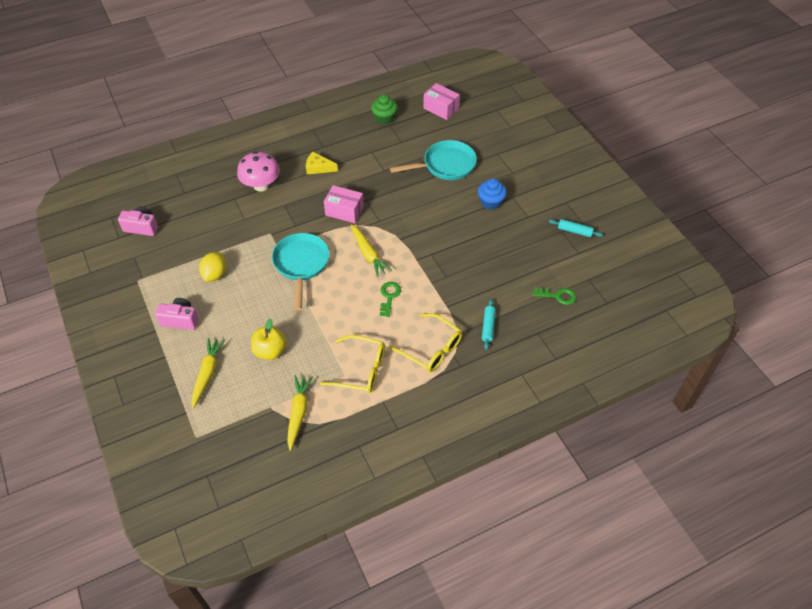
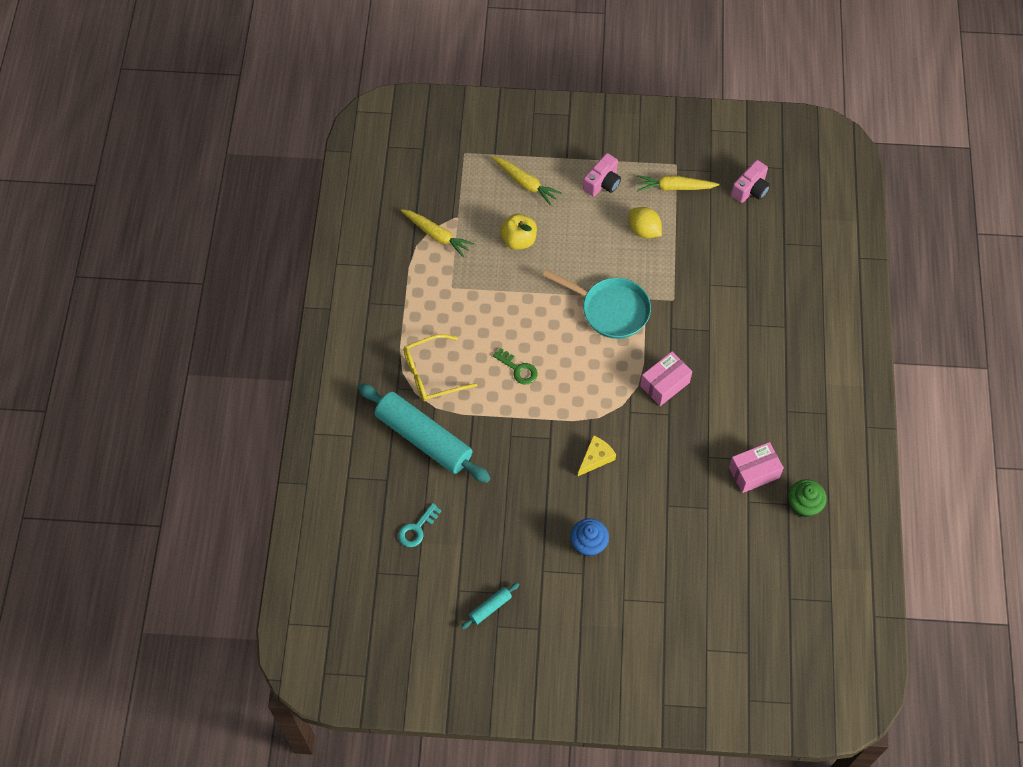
camera: 120 degrees right, 10 degrees up
pink mushroom [237,151,280,192] -> none
yellow cheese [306,152,338,175] -> yellow cheese moved to [578,435,616,476]
yellow glasses [320,335,385,393] -> none
yellow carrot [351,225,392,277] -> yellow carrot moved to [637,175,720,191]
turquoise pan [390,140,477,180] -> none
pink box [423,83,460,120] -> pink box moved to [729,442,784,493]
turquoise rolling pin [482,299,496,350] -> turquoise rolling pin [358,383,490,483], size x2.40
green key [533,287,576,305] -> turquoise key [398,503,441,547]

